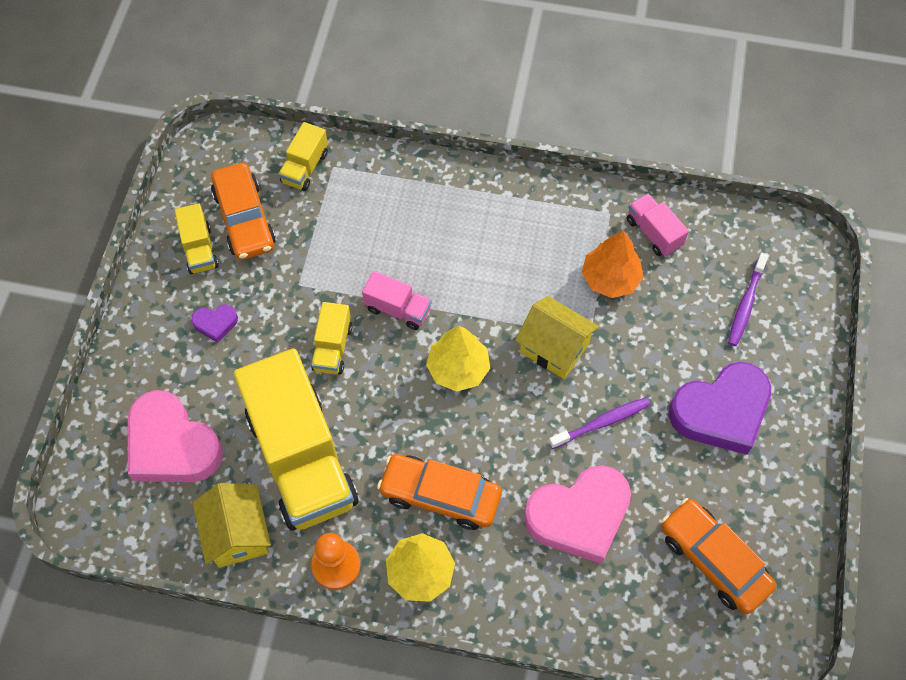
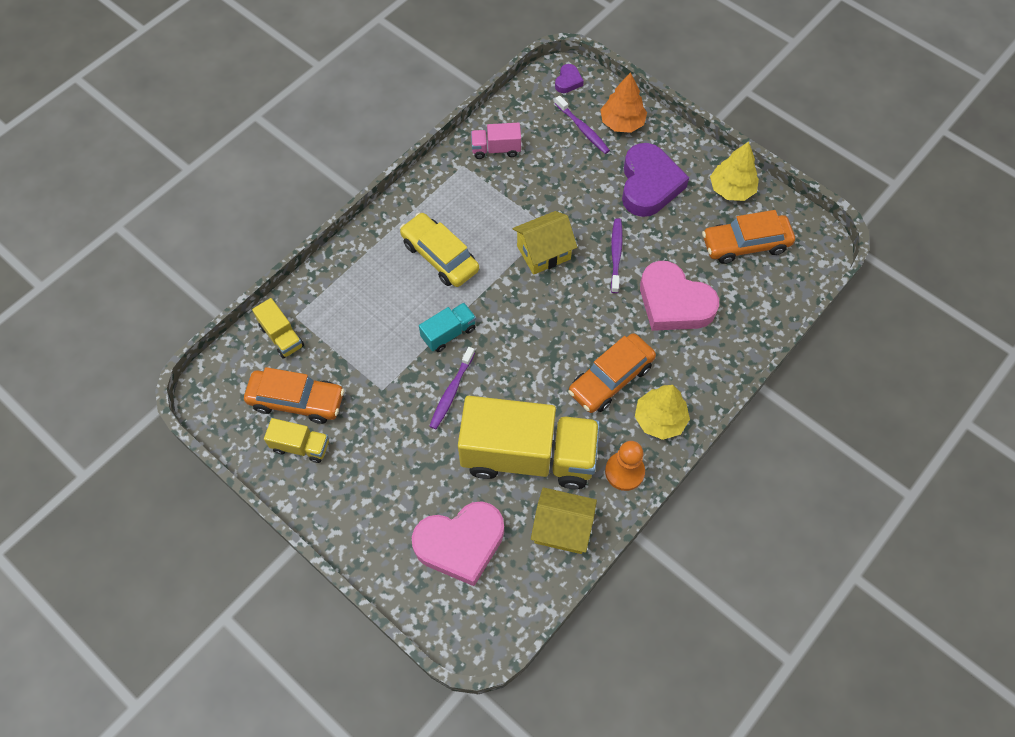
camera: 60 degrees left, 0 degrees up
purple heart [191,305,238,343] -> purple heart moved to [555,64,584,93]
yellow truck [311,302,352,374] -> purple toothbrush [429,347,475,429]
pink truck [362,271,432,330] -> turquoise truck [419,303,476,352]
yellow tree [426,326,490,392] -> yellow tree moved to [710,142,759,201]
pink heart [524,465,631,564] -> pink heart turned 120 degrees clockwise [640,261,719,331]
orange tree [582,230,644,298] -> orange tree moved to [600,72,647,133]
none -> yellow car [400,212,479,287]

